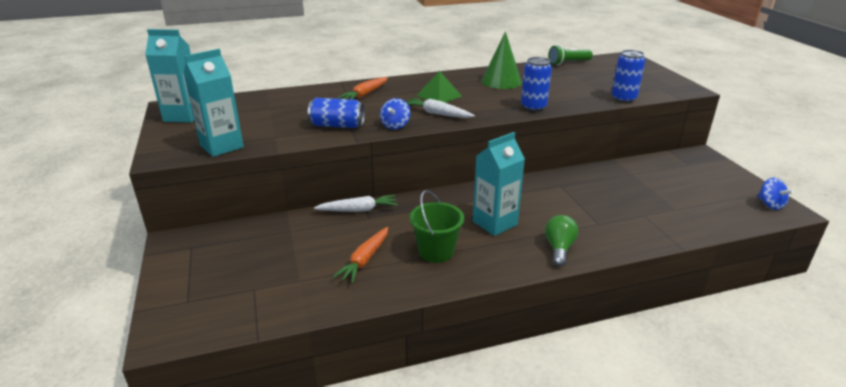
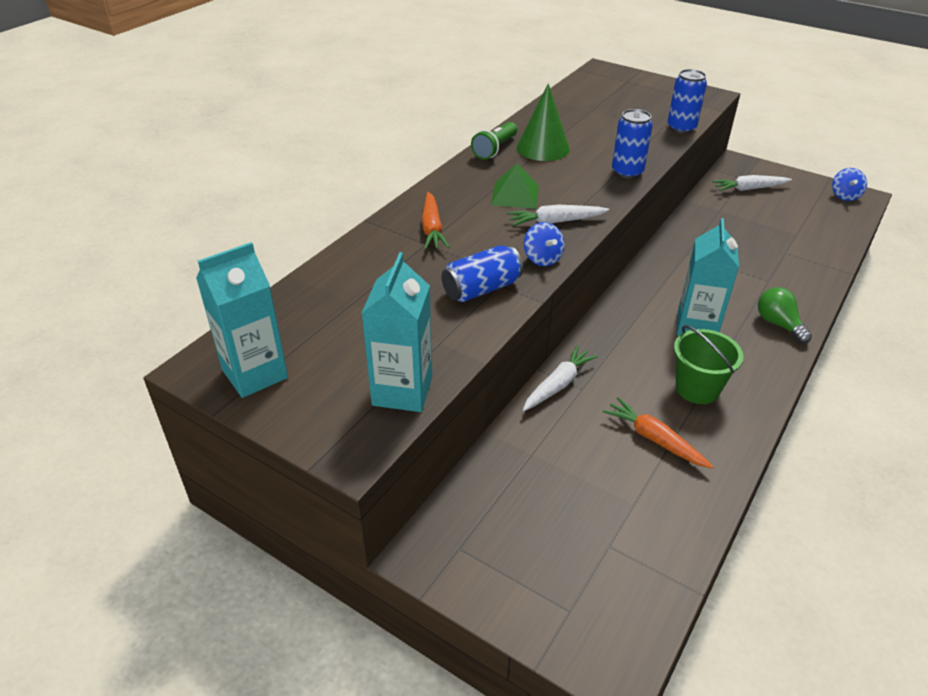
camera: 40 degrees left, 10 degrees up
orange carrot [333,227,388,283] -> orange carrot turned 150 degrees clockwise [603,397,714,469]
green flashlight [548,45,593,65] -> green flashlight moved to [471,122,517,160]
blue spinning top [758,178,794,210] -> blue spinning top turned 75 degrees clockwise [832,168,867,201]
none -> white carrot [712,175,792,191]

